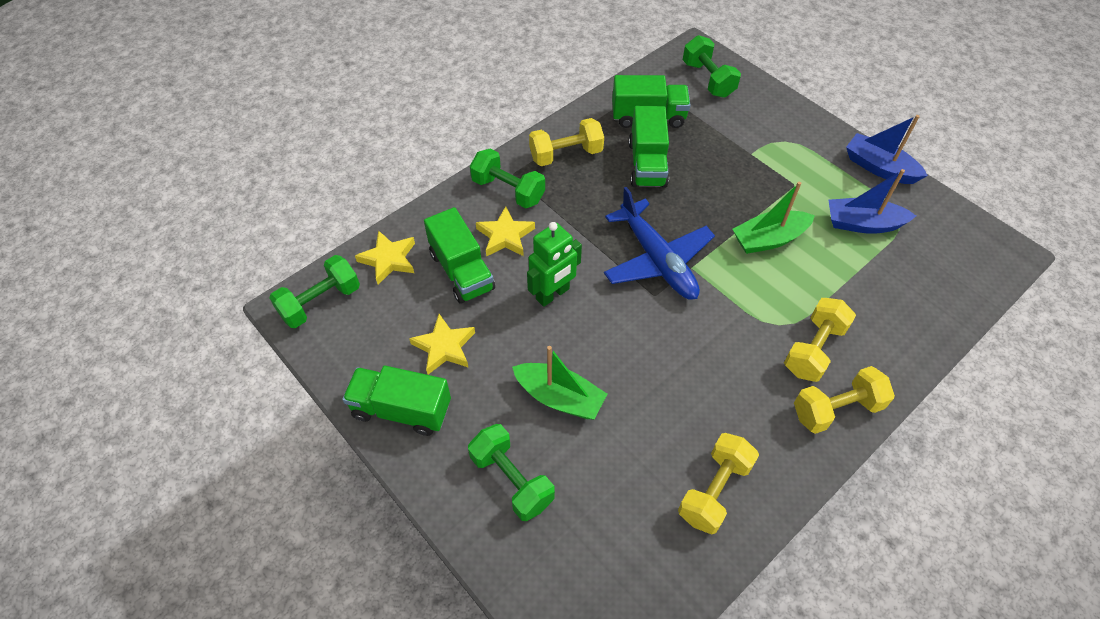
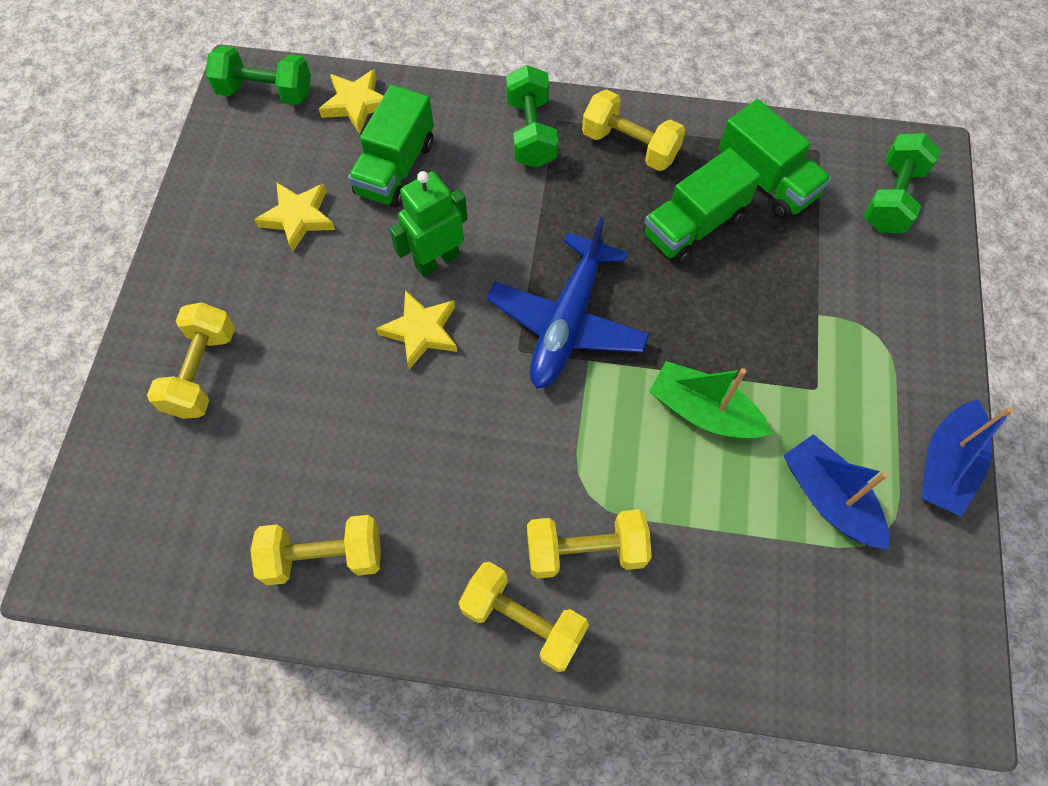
camera: 50 degrees right, 10 degrees up
green truck [342,366,451,436] -> none
green dumbbell [468,424,555,521] -> yellow dumbbell [147,302,235,419]
yellow star [476,206,535,256] -> yellow star moved to [376,290,457,369]
green boat [512,346,607,419] -> none
green robot [527,222,582,307] -> green robot turned 135 degrees clockwise [389,171,468,277]
blue boat [846,115,928,184] -> blue boat turned 150 degrees counterclockwise [921,400,1013,517]

